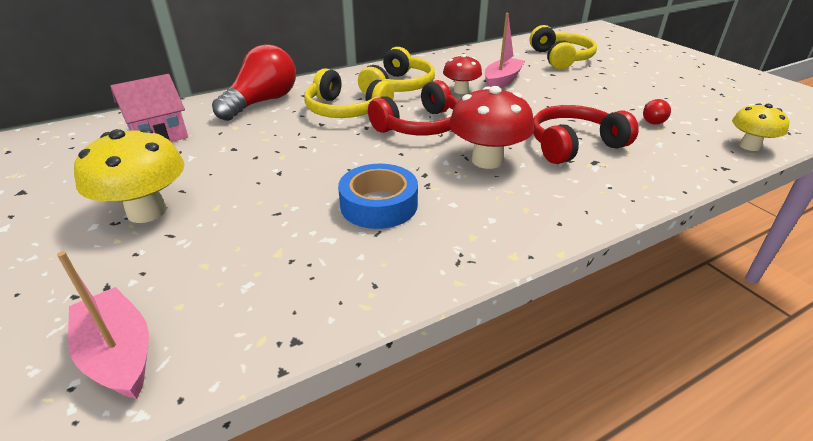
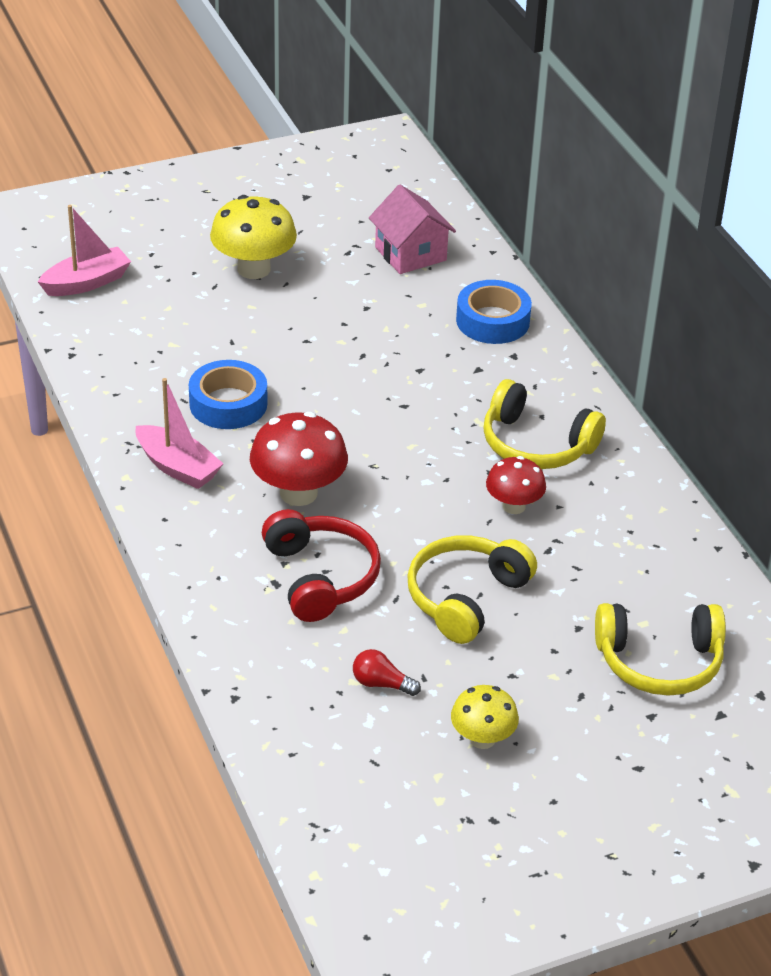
camera: 95 degrees right, 5 degrees up
red light bulb [212,44,296,121] -> blue tape [456,280,532,344]
yellow headphones [304,68,394,118] -> yellow headphones moved to [407,535,537,644]
red headphones [368,80,459,135] -> none
pink boat [485,13,525,88] -> pink boat moved to [136,378,224,489]
yellow mushroom [732,103,789,151] -> yellow mushroom moved to [451,685,519,749]

